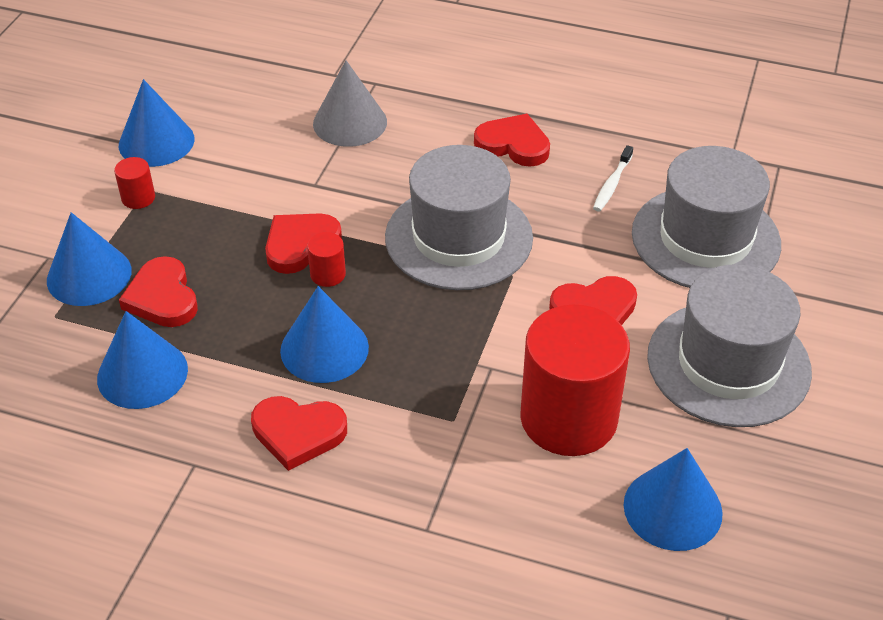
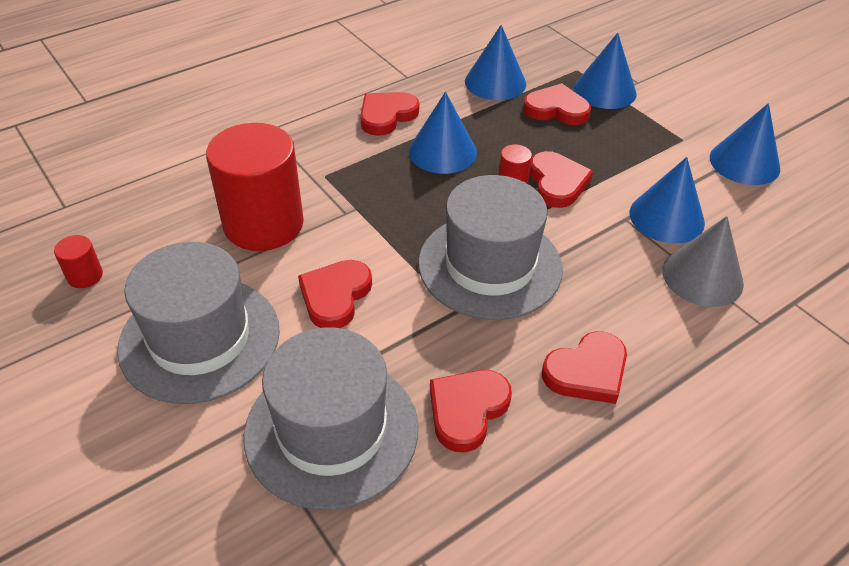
camera: 125 degrees right, 0 degrees up
red cylinder [114,157,155,209] -> red cylinder moved to [54,235,103,288]
white toothbrush [593,145,633,212] -> red heart [430,370,512,452]
blue cone [623,448,723,551] -> blue cone moved to [630,157,705,244]

